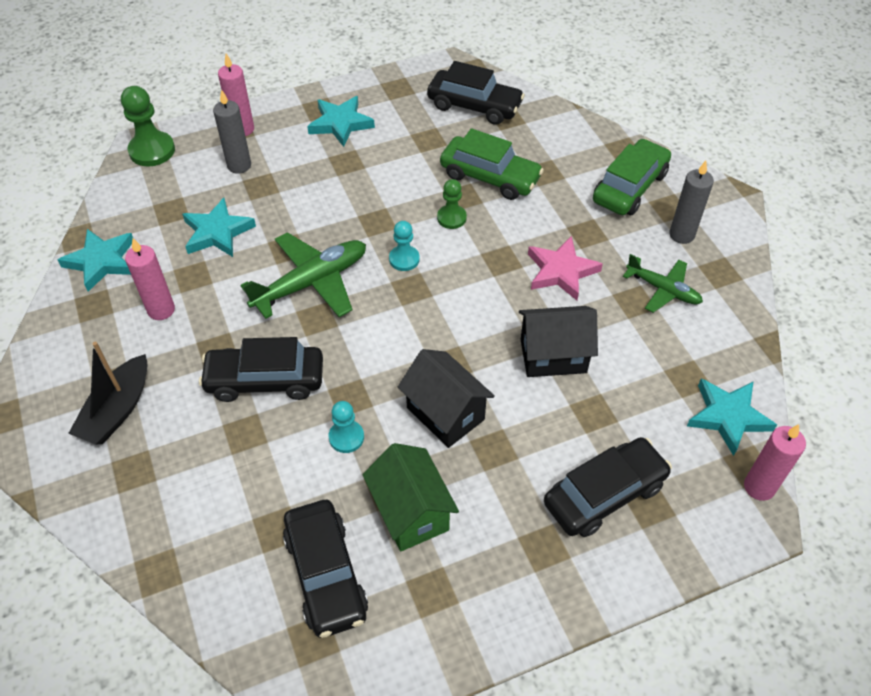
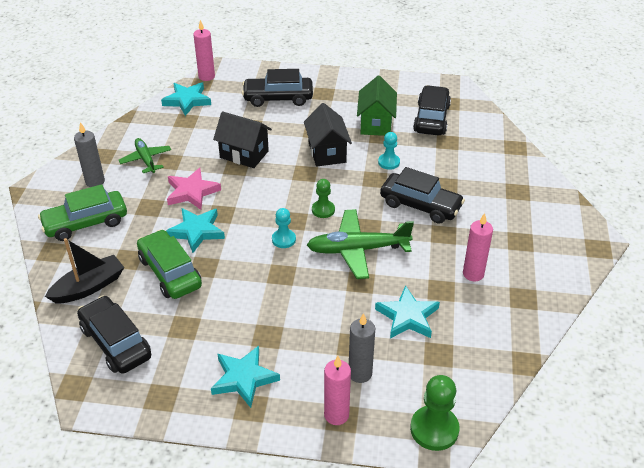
camera: 150 degrees left, 10 degrees down
turquoise star [58,229,133,292] -> turquoise star moved to [166,208,225,253]
black boat [68,342,148,444] -> black boat moved to [45,238,124,303]
green pawn [437,179,467,229] -> green pawn moved to [312,179,335,218]

